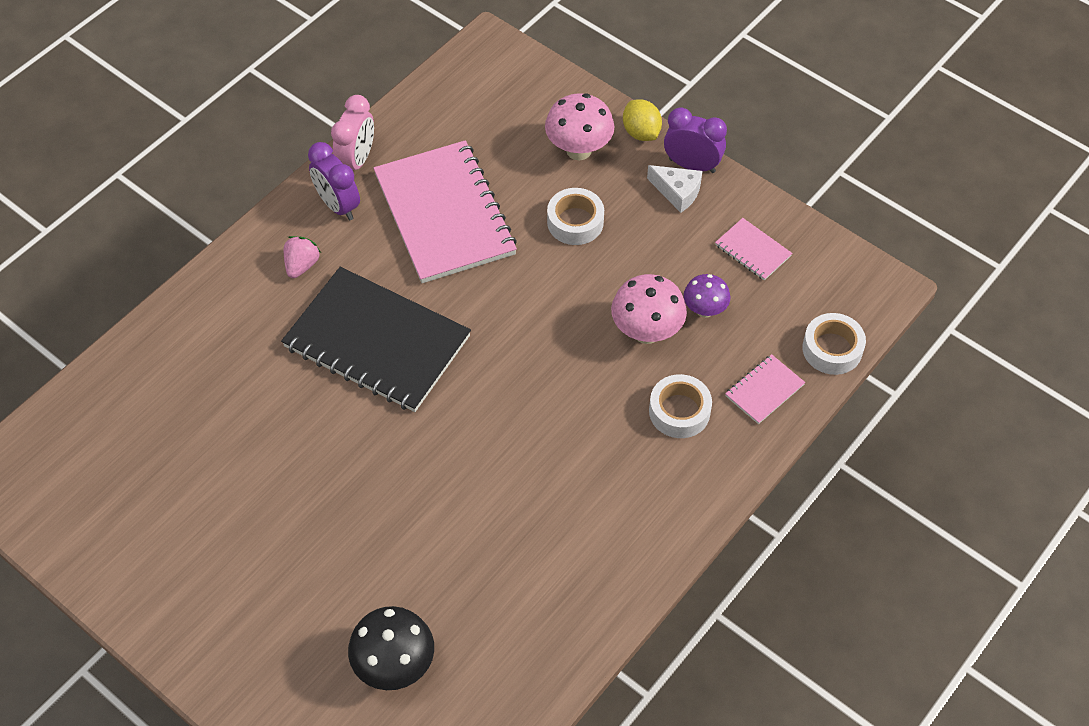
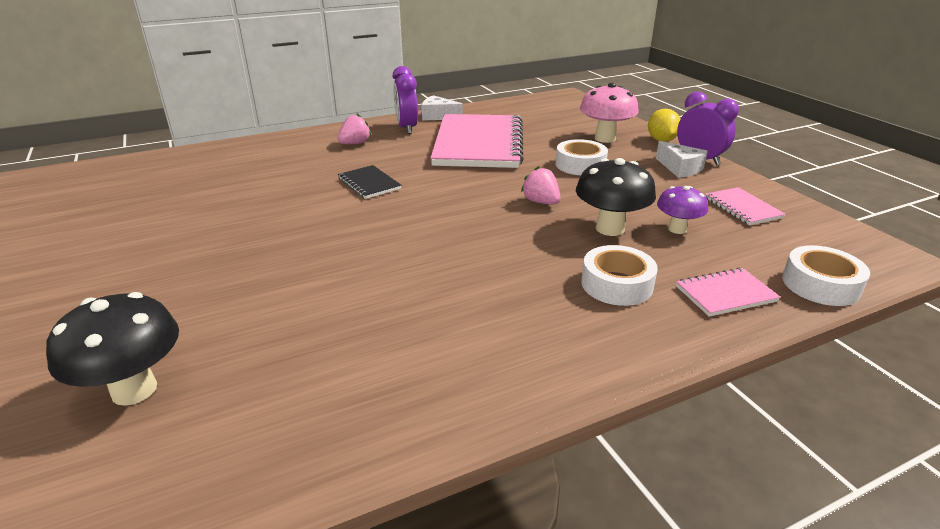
camera: 25 degrees right, 25 degrees down
black notebook [281,267,471,412] -> black notebook [338,165,402,199], size x0.43
pink clock [331,95,374,170] -> white cheese [422,95,463,121]
pink mushroom [611,274,687,344] -> black mushroom [576,158,656,236]
none -> pink strawberry [521,166,561,204]

